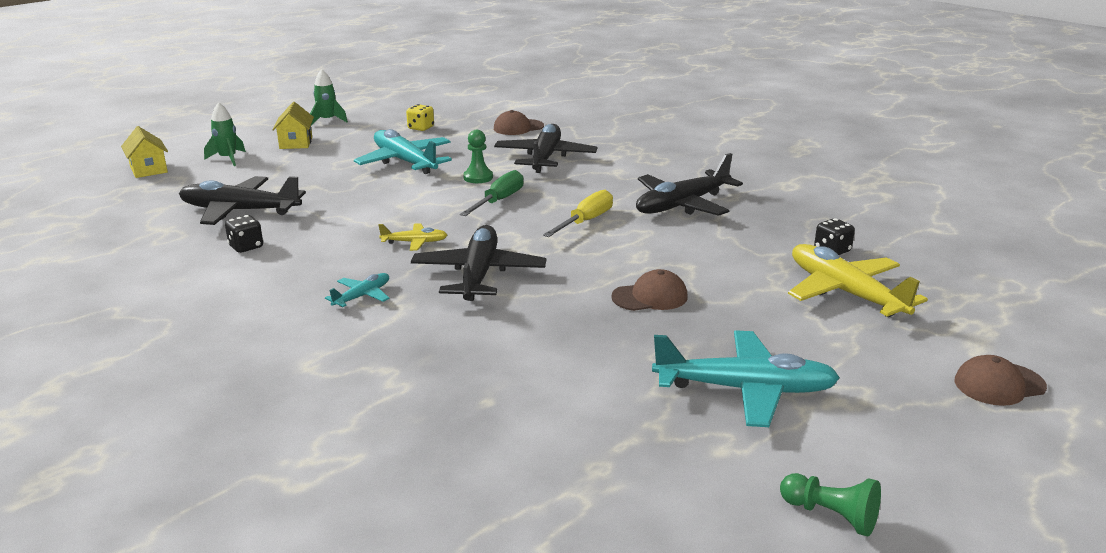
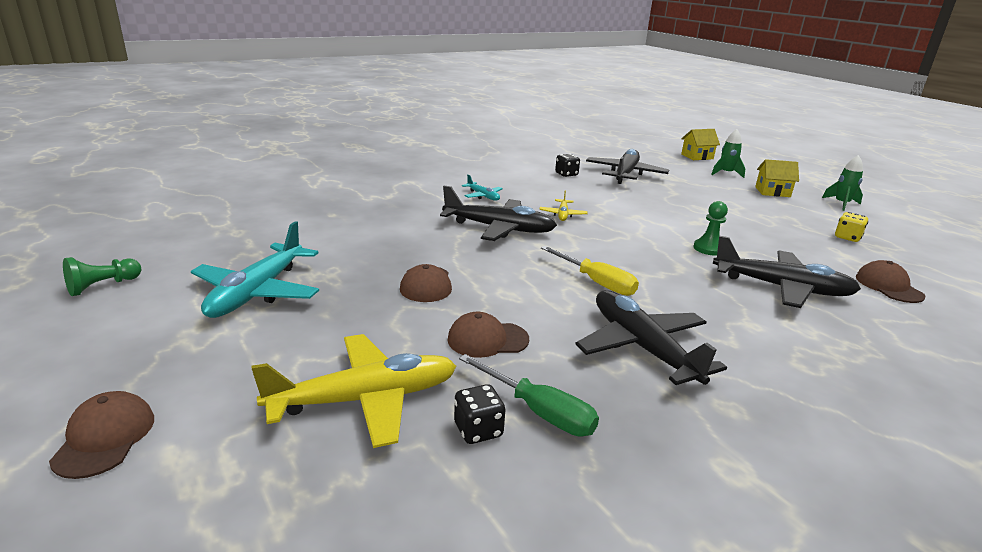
camera: 100 degrees right, 0 degrees up
turquoise plane [354,129,452,174] -> none
green screwdriver [460,170,524,216] -> green screwdriver moved to [459,354,599,436]
none -> brown cap [448,312,529,358]

